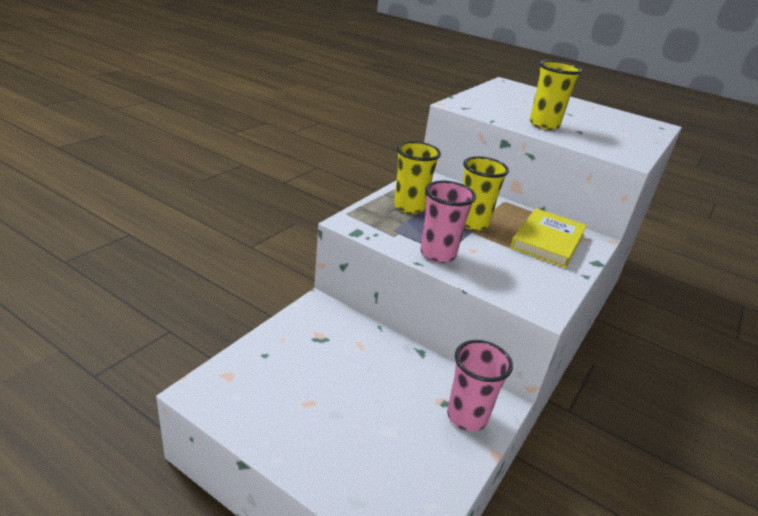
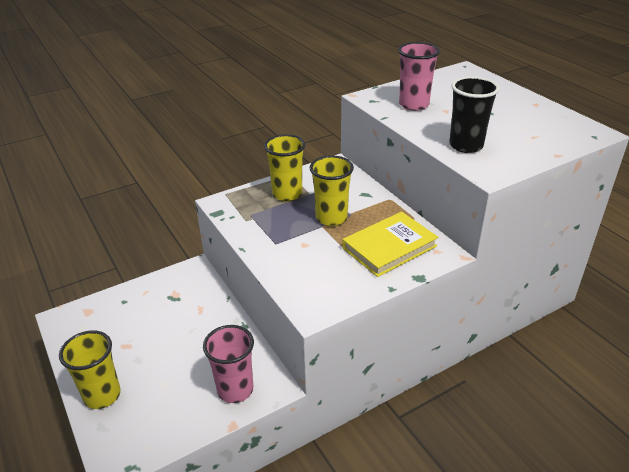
camera: 30 degrees right, 5 degrees up
pink cup [420,181,476,263] -> pink cup moved to [398,42,440,111]
yellow cup [530,60,582,130] -> yellow cup moved to [59,330,121,409]
none -> black cup [449,76,500,153]

